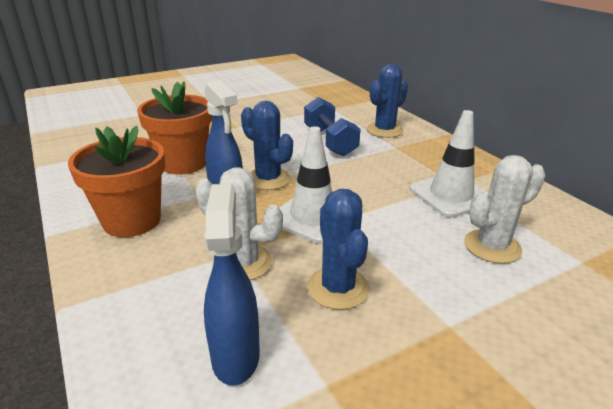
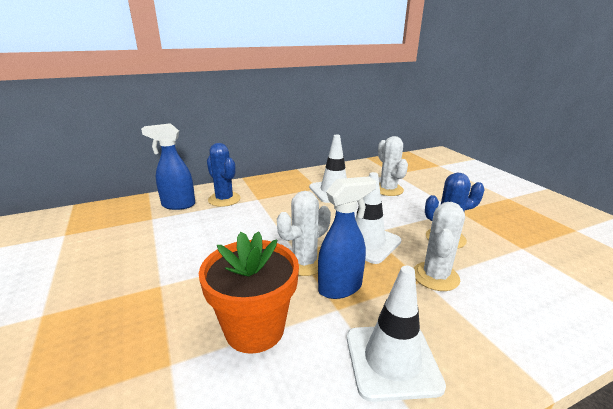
camera: 85 degrees left, 5 degrees down
orange flower pot [68,126,165,237] -> white traffic cone [347,266,446,402]
blue spray bottle [204,184,260,386] -> blue spray bottle moved to [141,123,195,210]
blue cactus [241,101,293,190] -> white cactus [277,191,331,276]
blue dumbbell [304,97,361,156] -> none

